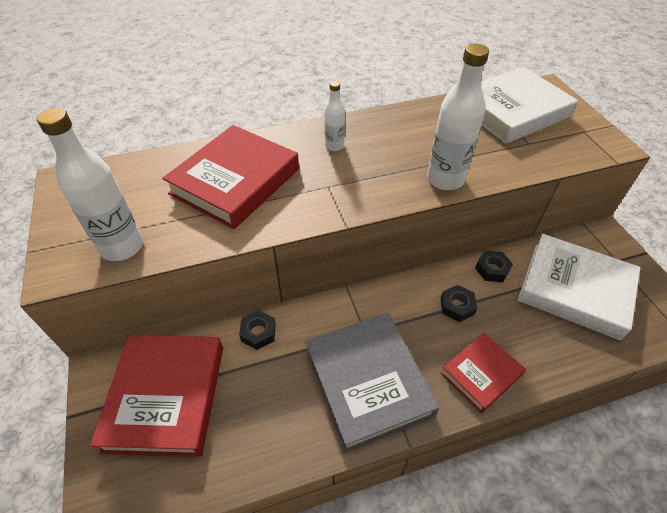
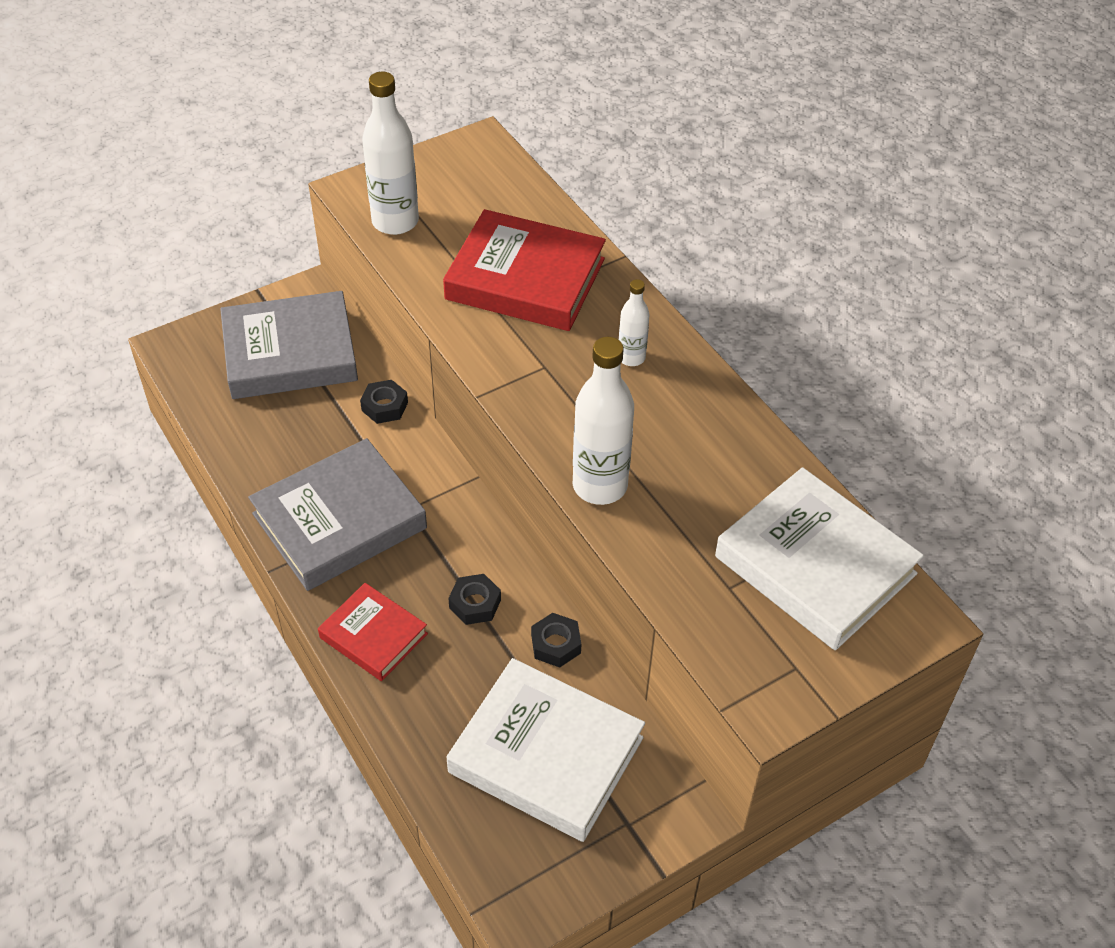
camera: 75 degrees right, 0 degrees up
red book [90,335,223,457] -> grey book [220,291,358,399]
white book [518,234,640,340] -> white book turned 75 degrees counterclockwise [446,658,645,842]

